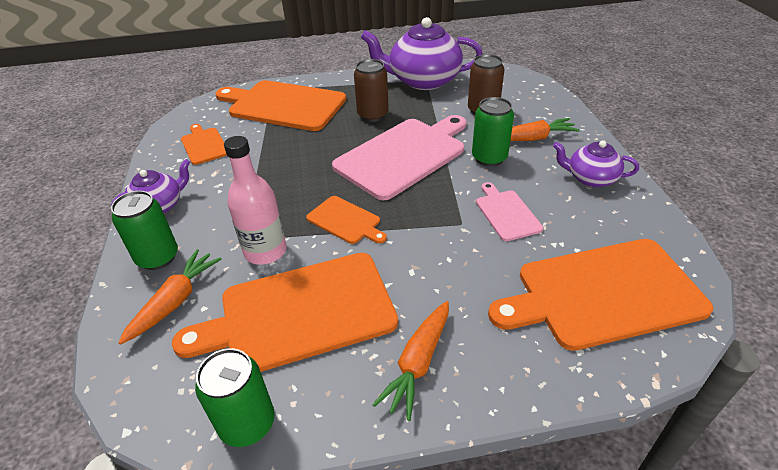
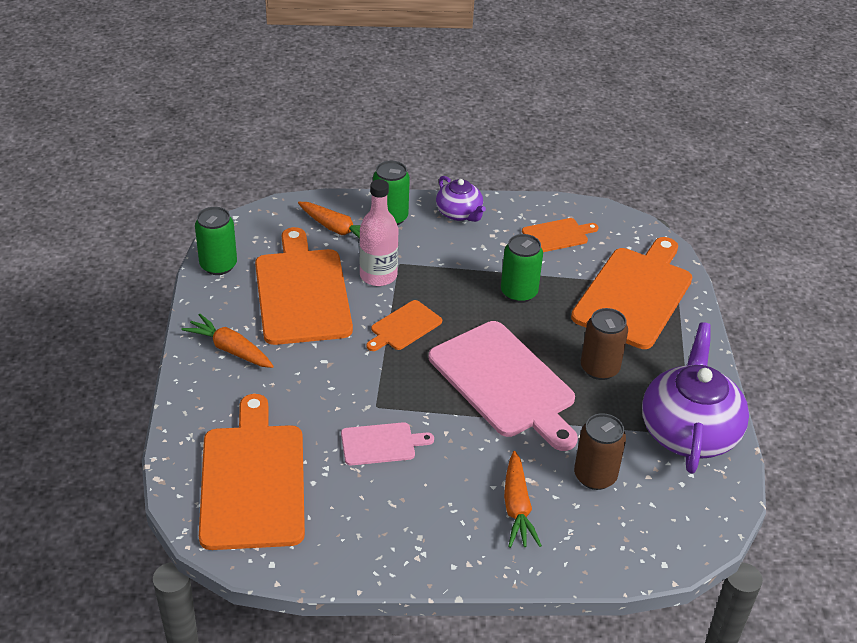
camera: 95 degrees right, 0 degrees up
green can [472,97,514,167] -> green can moved to [501,234,543,303]
purple teapot [553,140,639,187] -> none

